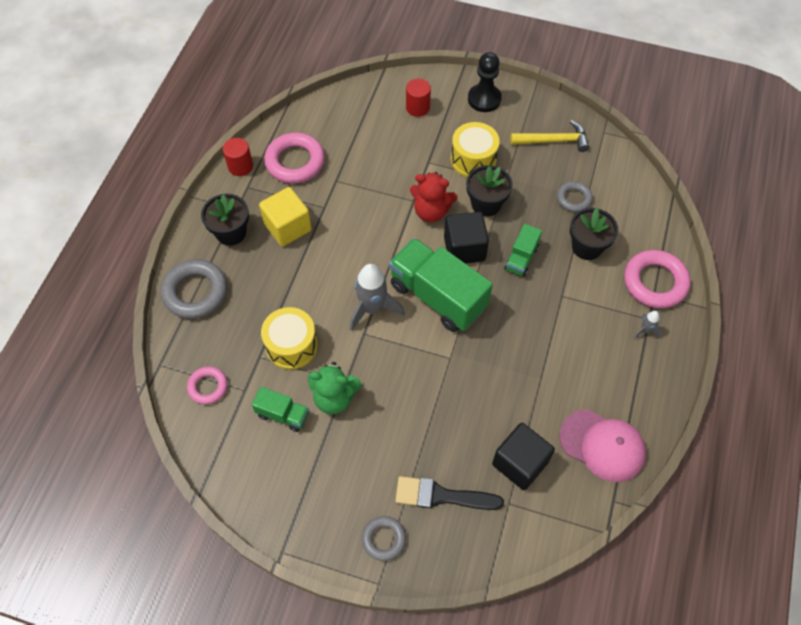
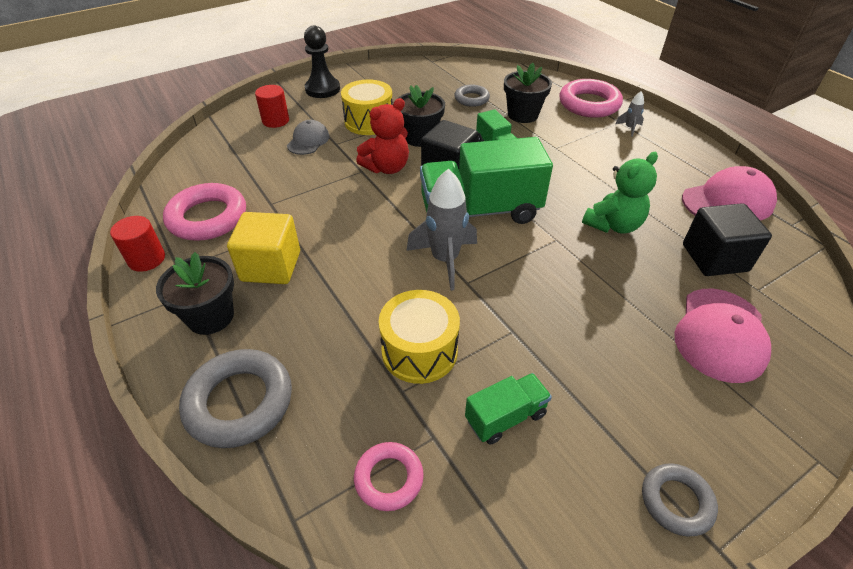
camera: 50 degrees left, 15 degrees down
green teddy bear [308,362,362,414] -> green teddy bear moved to [582,152,658,234]
grey ring [362,516,406,561] -> grey ring moved to [642,463,718,537]
black brush [395,476,504,510] -> pink cap [674,289,771,383]
yellow hammer [511,120,589,152] -> none
none -> grey cap [287,120,329,155]

